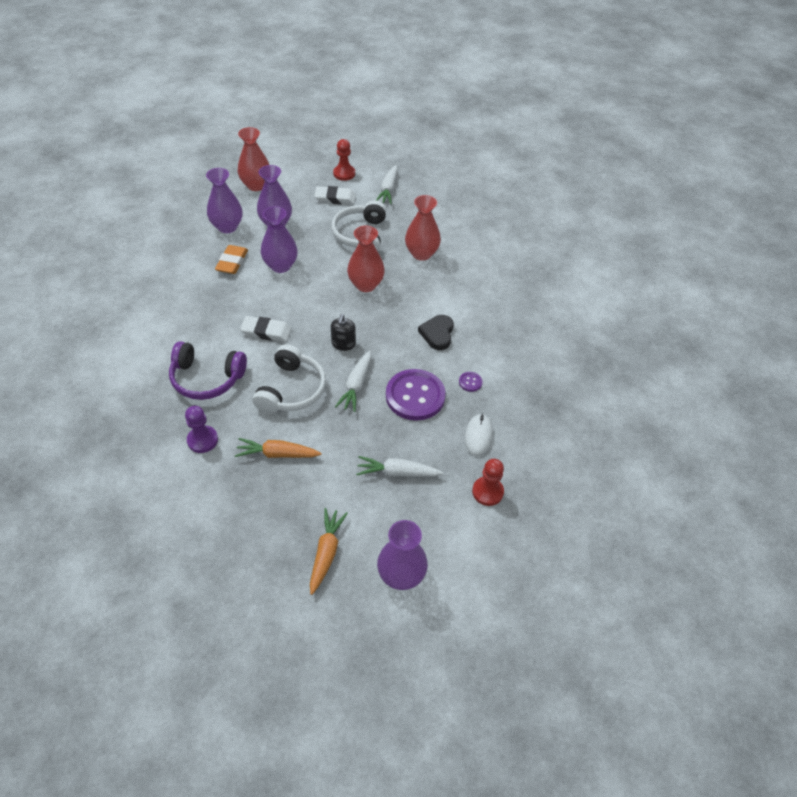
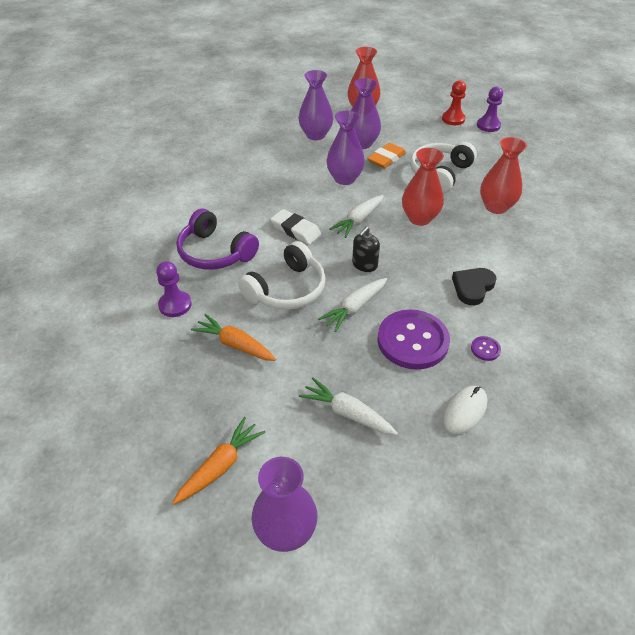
camera: 30 degrees right, 5 degrees down
orange eraser [215,245,248,274] -> orange eraser moved to [367,143,406,168]
white eraser [314,186,356,205] -> none
white carrot [376,165,397,204] -> white carrot moved to [329,195,384,238]
red pawn [472,459,504,506] -> none
none -> purple pawn [477,87,503,132]

